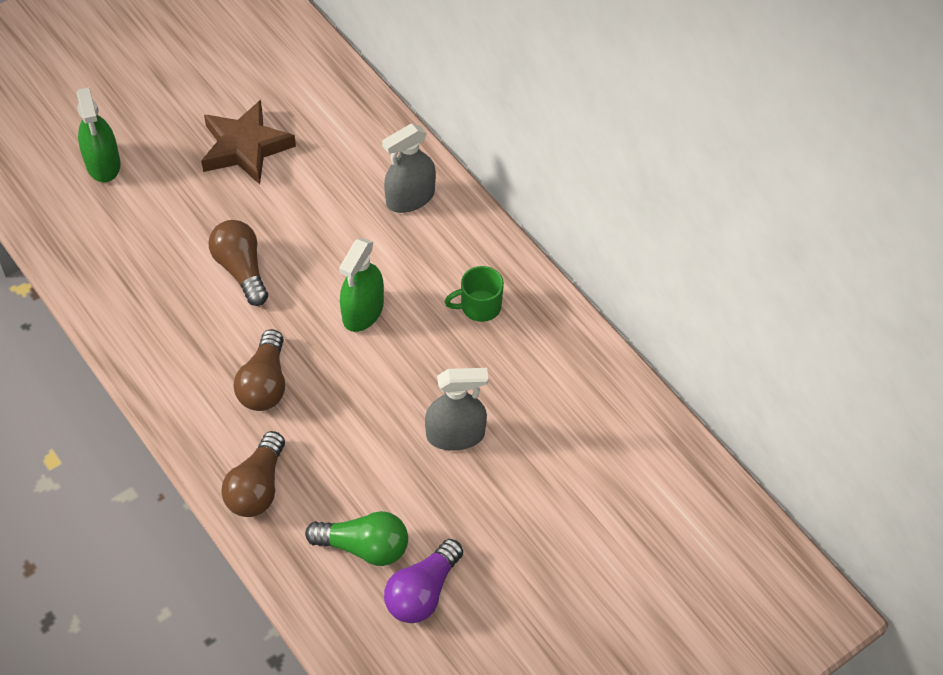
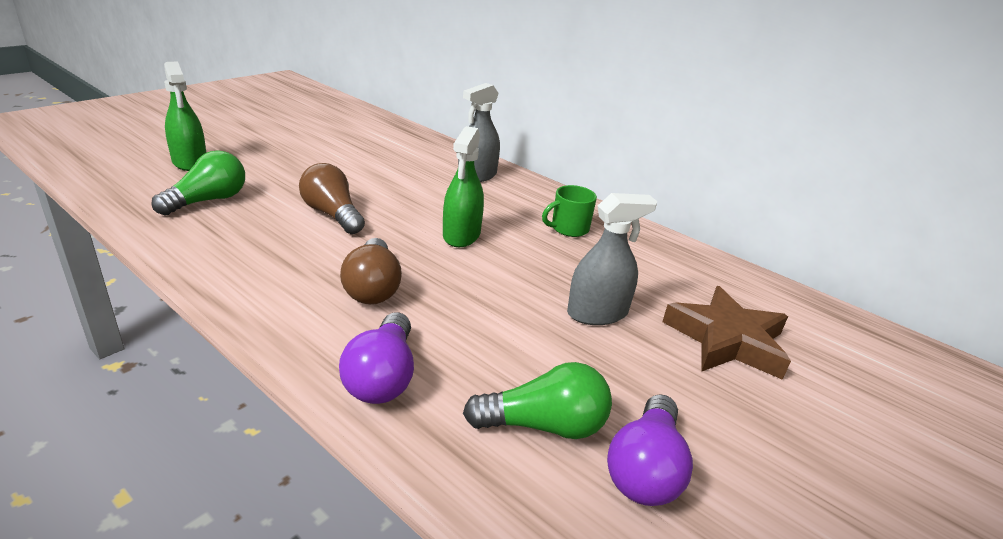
camera: 15 degrees left, 25 degrees down
brown star [201,100,296,185] -> brown star moved to [662,286,791,380]
brown light bulb [221,431,285,517] -> purple light bulb [339,312,414,404]
none -> green light bulb [152,150,245,215]

